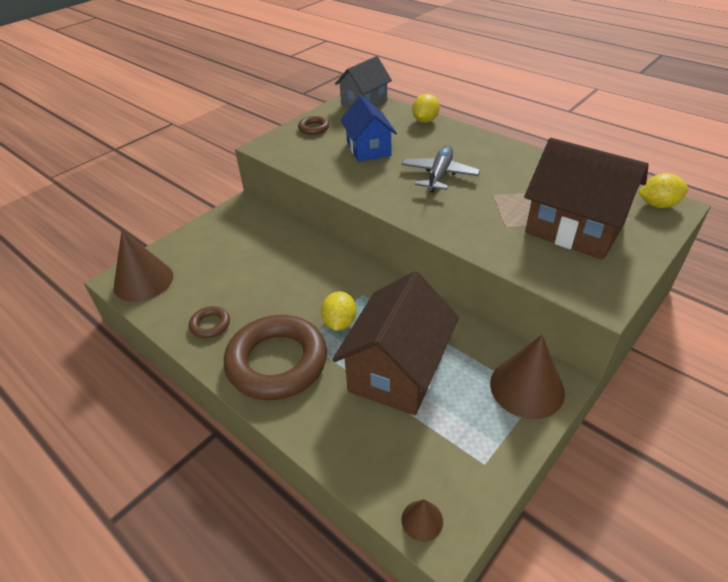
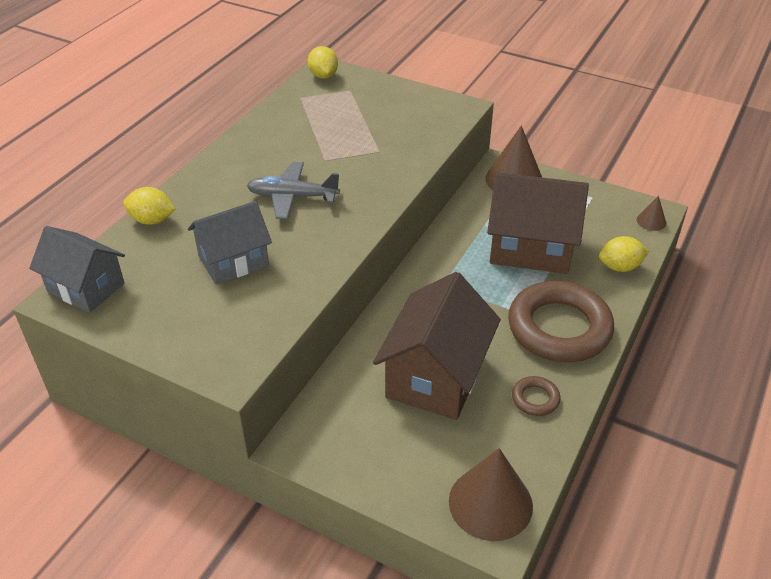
camera: 105 degrees left, 0 degrees up
brown ring [298,116,329,135] -> none
yellow lemon [321,291,357,331] -> yellow lemon moved to [599,236,649,272]
blue house [340,95,397,162] -> grey house [188,201,272,284]
brown house [524,138,649,260] -> brown house moved to [373,272,501,420]

